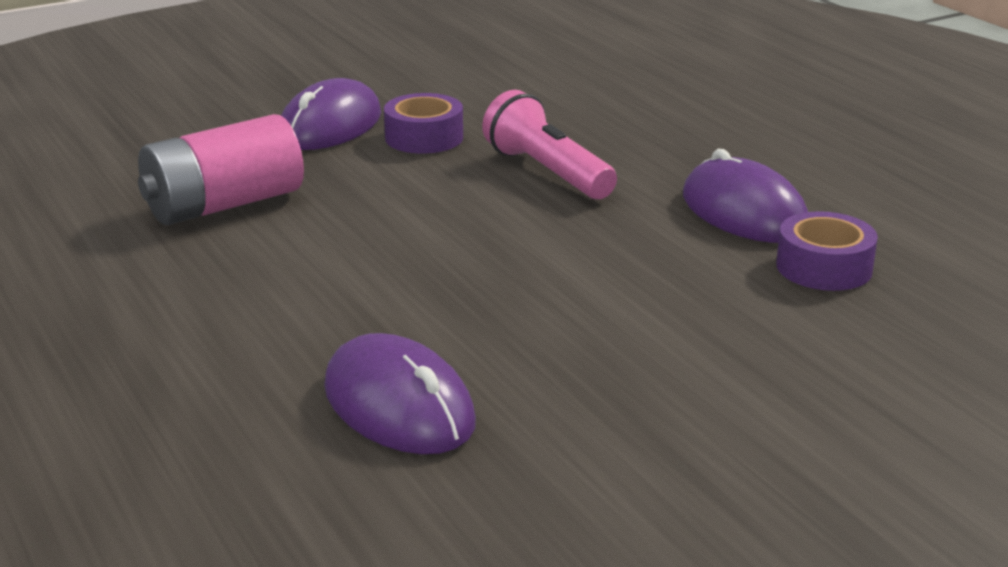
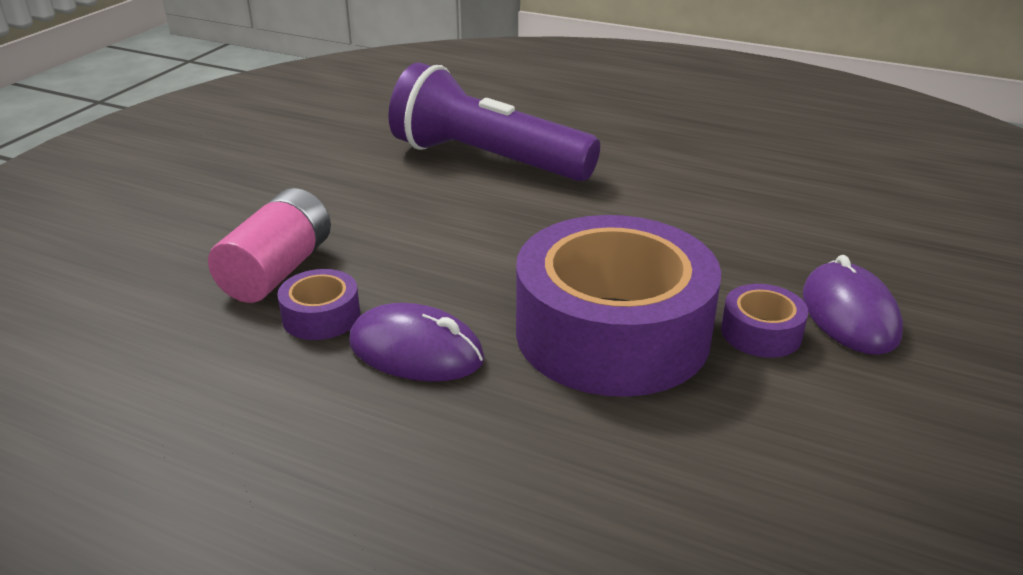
camera: 145 degrees right, 5 degrees up
pink battery [138,114,304,225] -> pink battery moved to [208,188,331,303]
purple mouse [324,333,476,454] -> purple flashlight [388,63,600,181]
pink flashlight [482,90,617,199] -> purple tape [516,215,721,397]

